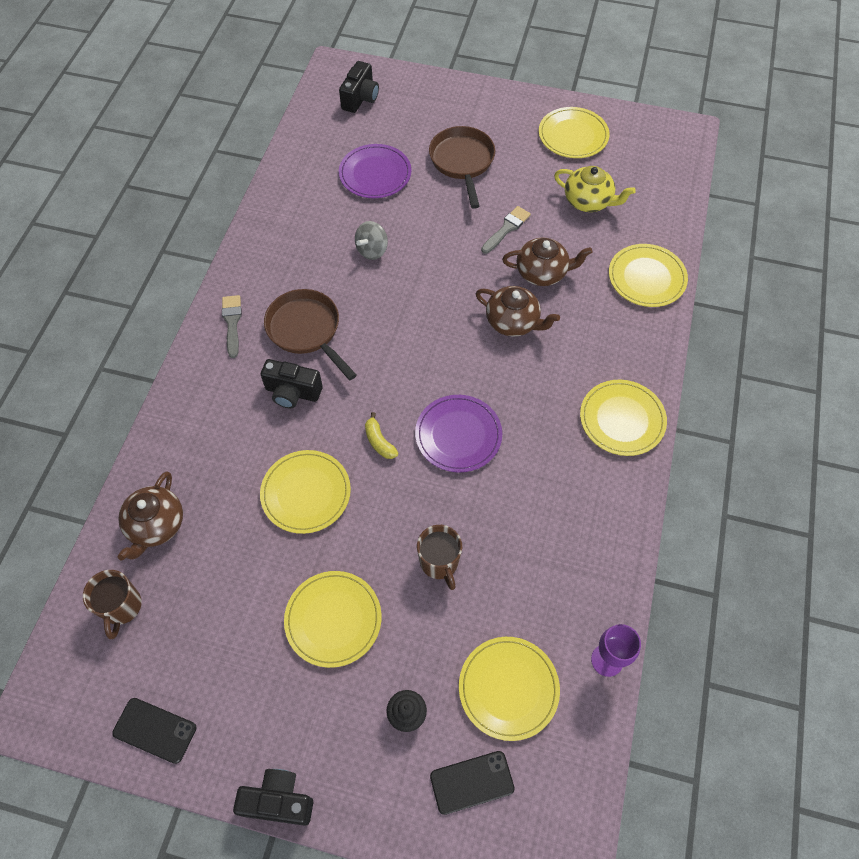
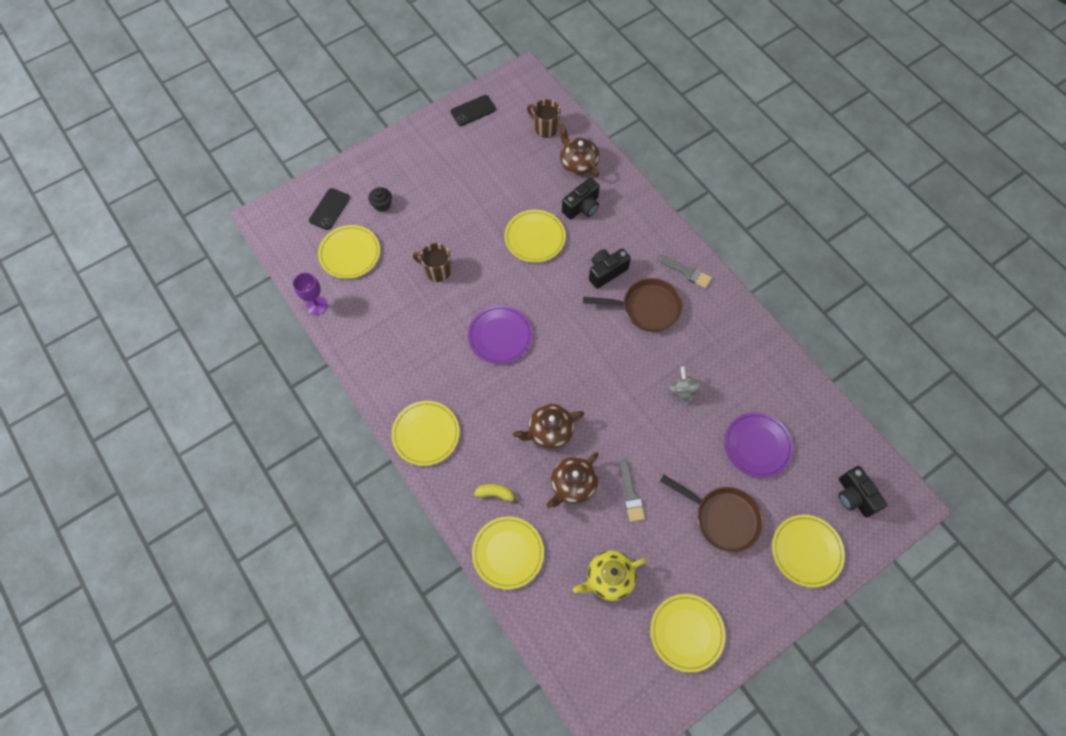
camera: 130 degrees right, 5 degrees up
black camera [233,769,313,826] -> black camera moved to [562,178,600,219]
yellow plate [284,571,382,668] -> yellow plate moved to [772,515,845,588]
yellow banana [365,412,398,459] -> yellow banana moved to [474,484,518,505]

